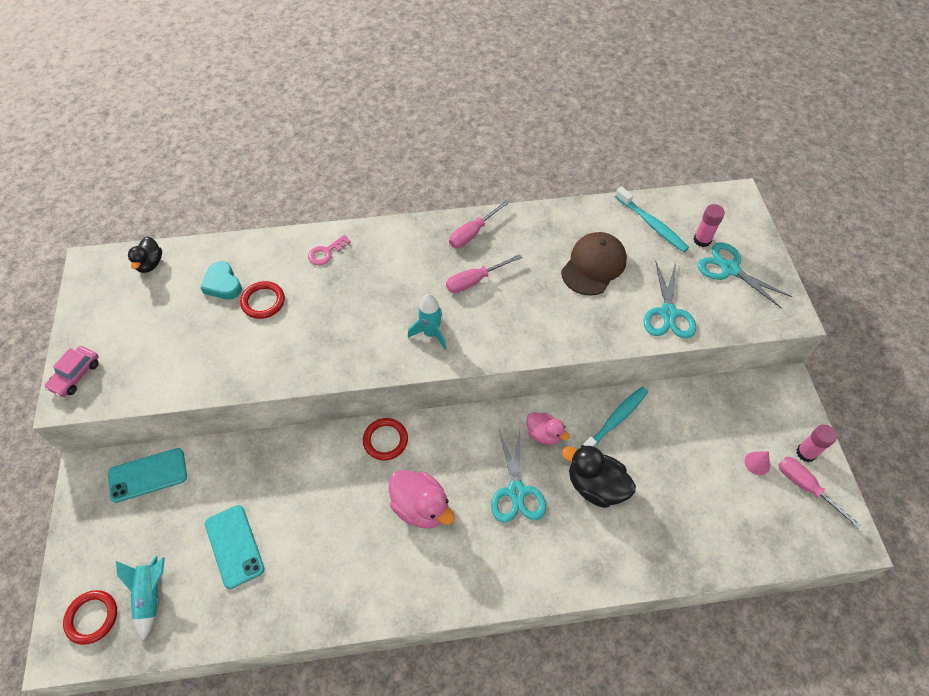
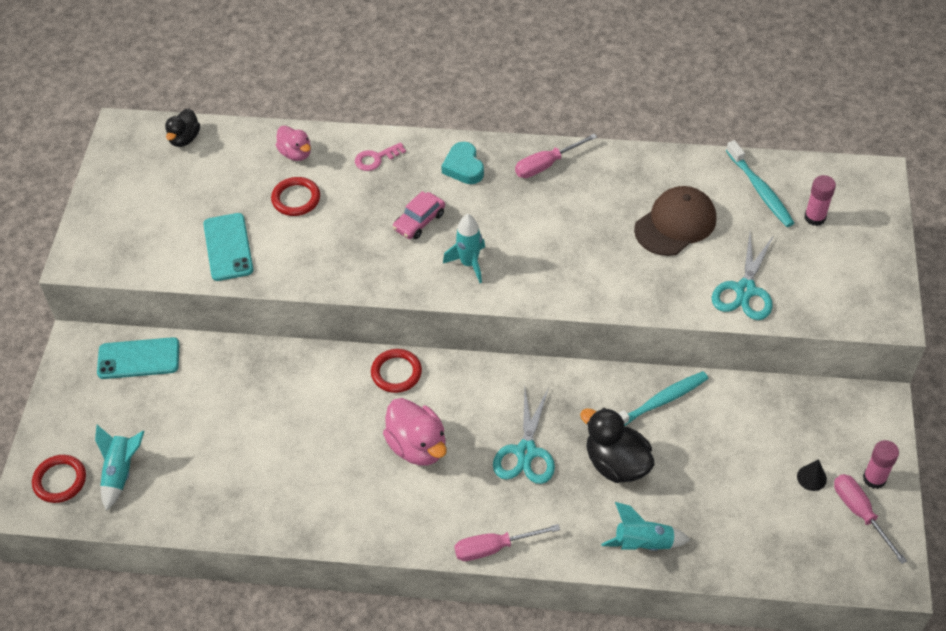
camera: 15 degrees right, 5 degrees down
pink car [45,346,99,397] -> pink car moved to [393,191,445,239]
turquoise heart [200,261,242,300] -> turquoise heart moved to [441,142,484,184]
turquoise phone [205,505,265,589] -> turquoise phone moved to [203,213,253,281]
pink screwdriver [446,254,522,293] -> pink screwdriver moved to [454,524,560,561]
pink duck [527,412,570,445] -> pink duck moved to [276,126,311,161]
turquoise scissors [698,242,792,309] -> none
pink cone [745,451,770,475] -> black cone [797,459,827,491]
none -> turquoise rocket [601,502,691,551]

